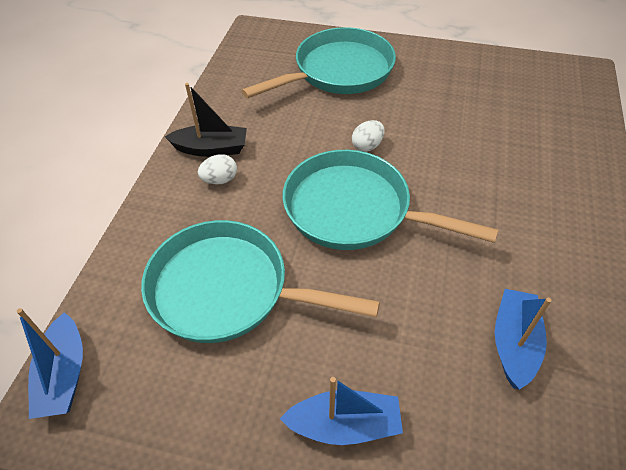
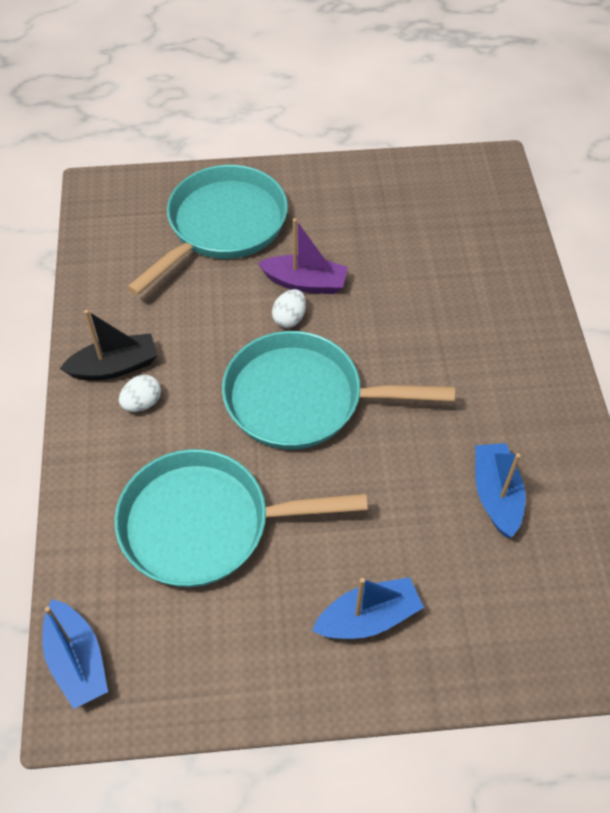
camera: 20 degrees left, 5 degrees up
none -> purple boat [258,218,348,294]

